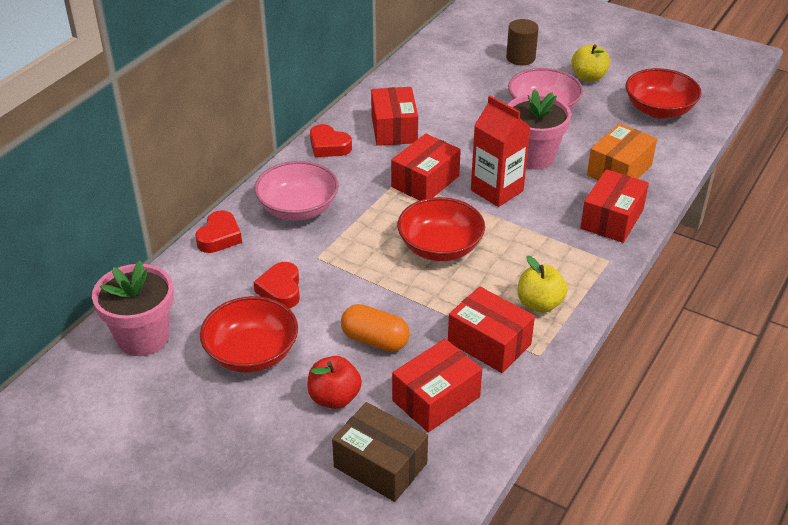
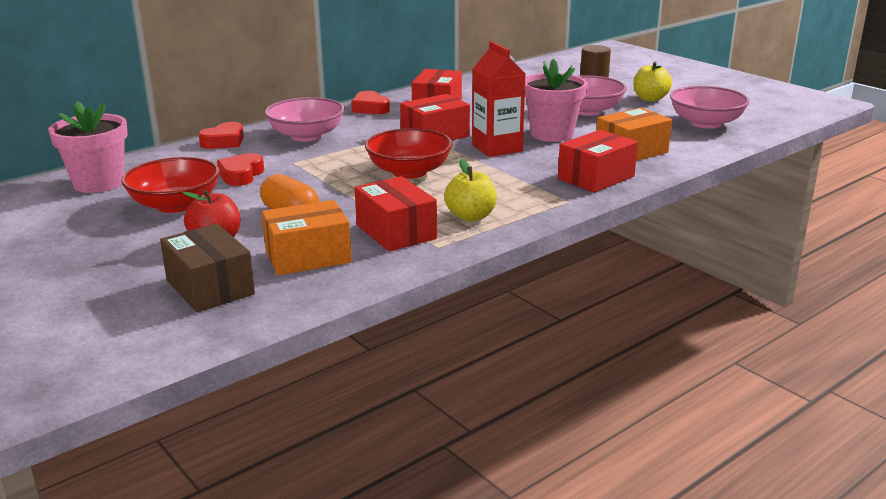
camera: 20 degrees right, 15 degrees down
red box [392,339,482,432] -> orange box [262,200,352,275]
red bowl [626,68,701,119] -> pink bowl [670,86,750,128]

